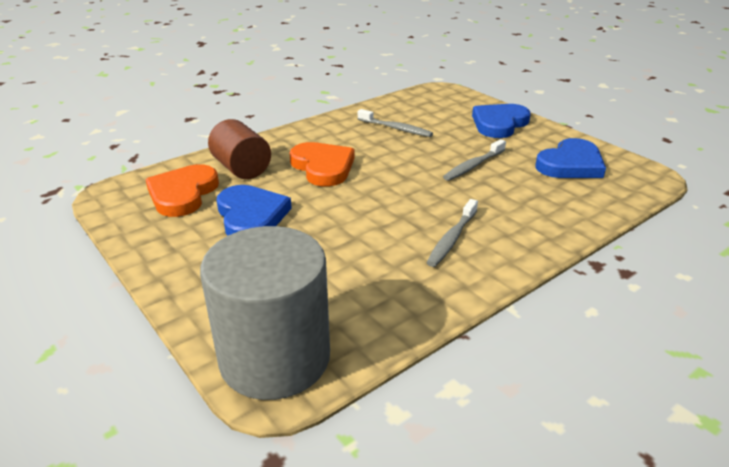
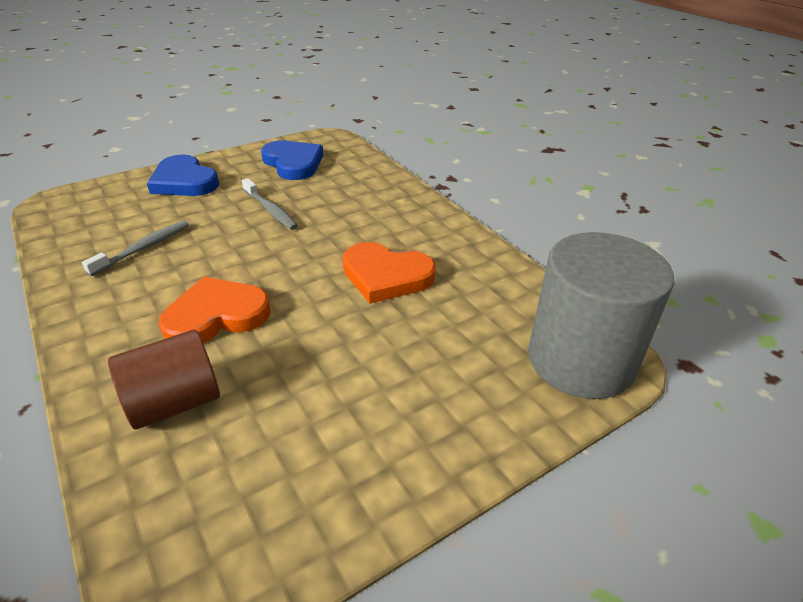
camera: 85 degrees left, 5 degrees up
orange heart [145,164,219,217] -> orange heart moved to [343,242,436,304]
blue heart [217,185,292,236] -> none
grey toothbrush [426,199,478,267] -> none

